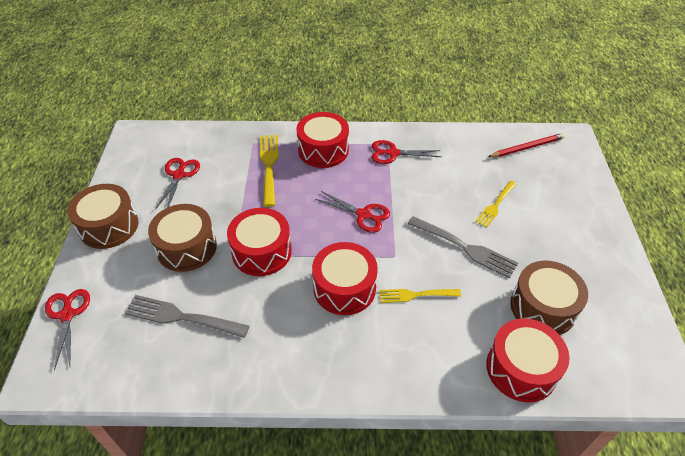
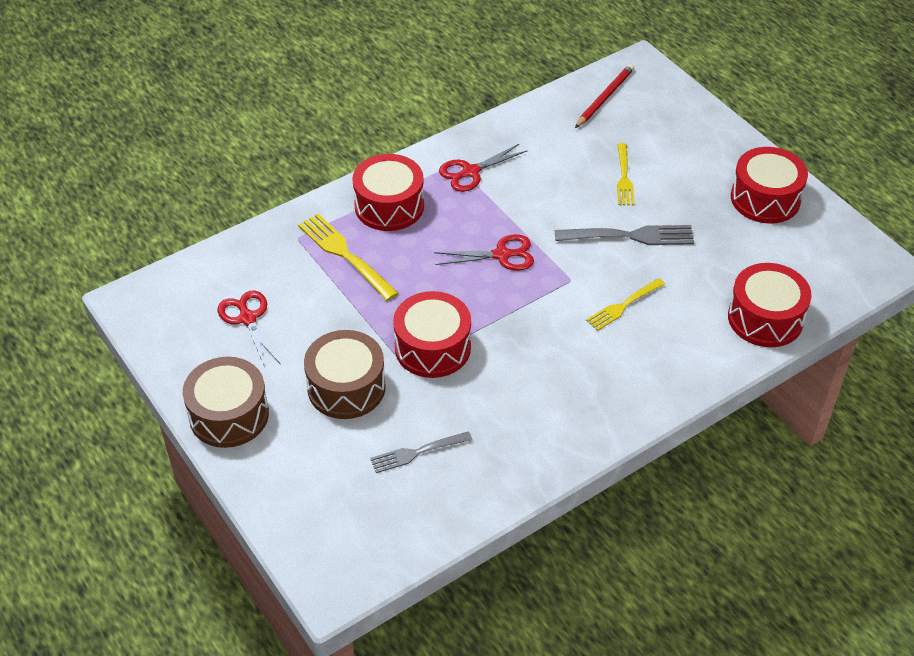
camera: 35 degrees left, 0 degrees up
red scissors [45,289,90,371] -> none
grey fork [125,295,249,338] -> grey fork [370,431,472,473], size x0.65
red drum [312,242,378,315] -> red drum moved to [731,147,808,224]
brown drum [510,261,588,335] -> none

